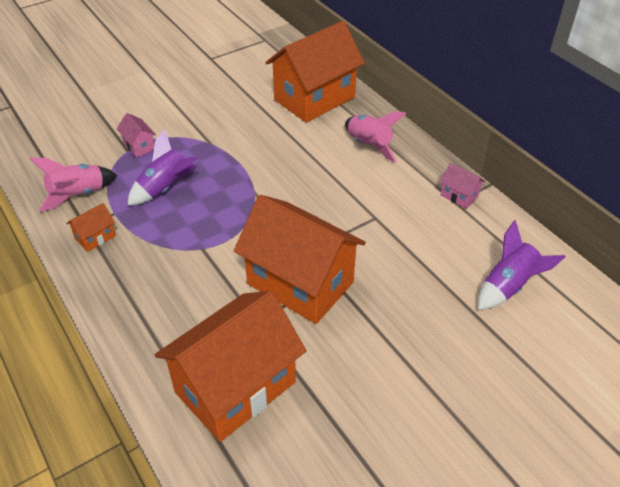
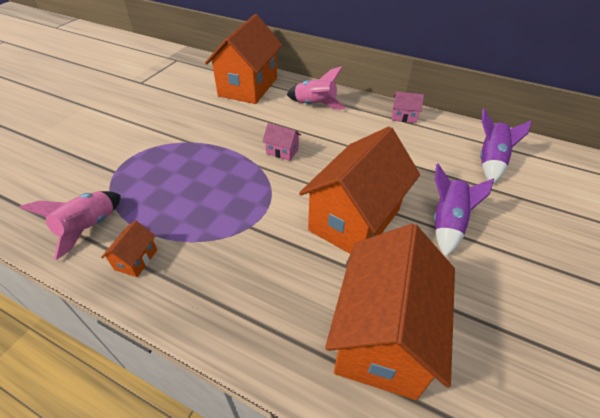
camera: 30 degrees left, 0 degrees up
pink house [117,113,156,157] -> pink house moved to [262,123,301,161]
purple rocket [128,129,198,205] -> purple rocket moved to [434,164,494,257]
orange house [234,195,366,324] -> orange house turned 60 degrees counterclockwise [299,126,420,254]

